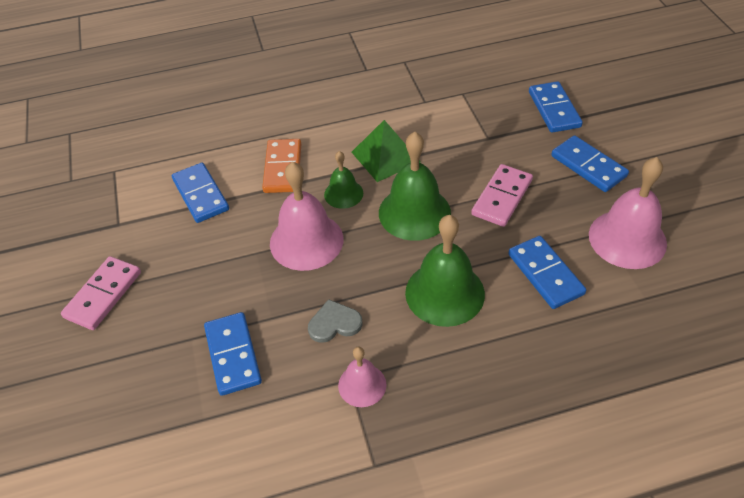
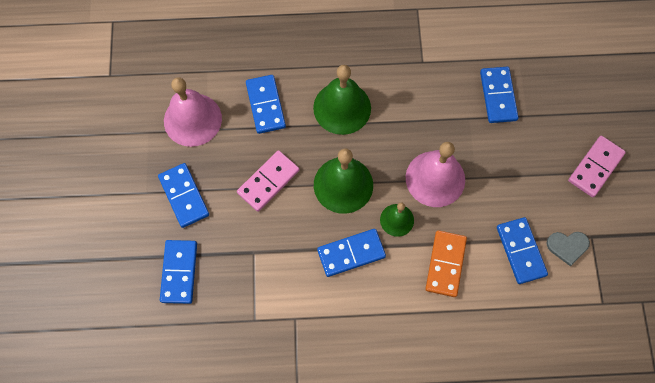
camera: 170 degrees left, 20 degrees up
grey heart [308,299,363,343] -> grey heart moved to [547,232,590,266]
pink bell [338,347,386,407] -> none
green pyramid [351,120,421,182] -> blue domino [317,229,386,277]

